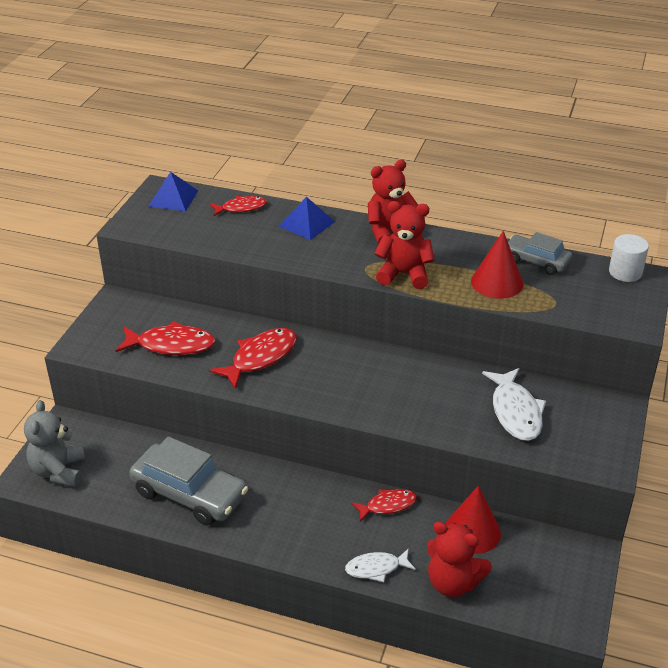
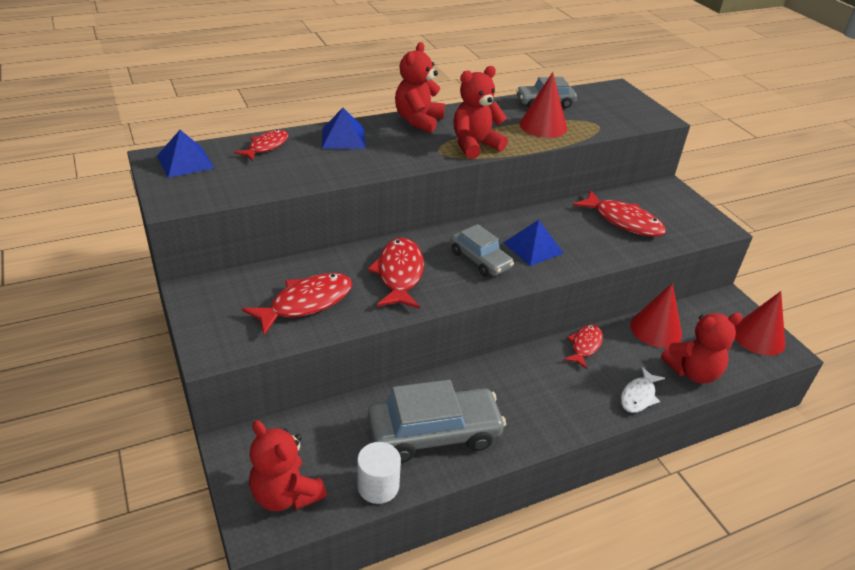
camera: 45 degrees left, 0 degrees up
grey teddy bear [24,400,85,487] -> red teddy bear [249,420,327,512]
white fish [482,368,546,441] -> red fish [572,190,666,237]
white cylinder [609,234,649,282] -> white cylinder moved to [357,442,401,504]
none -> grey car [450,224,514,277]
none -> blue pyramid [503,220,564,266]
none -> red cone [735,291,785,356]

